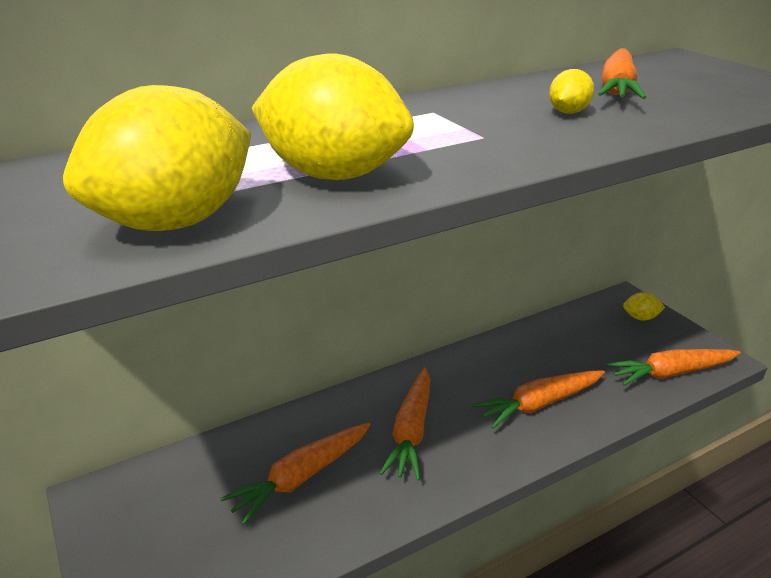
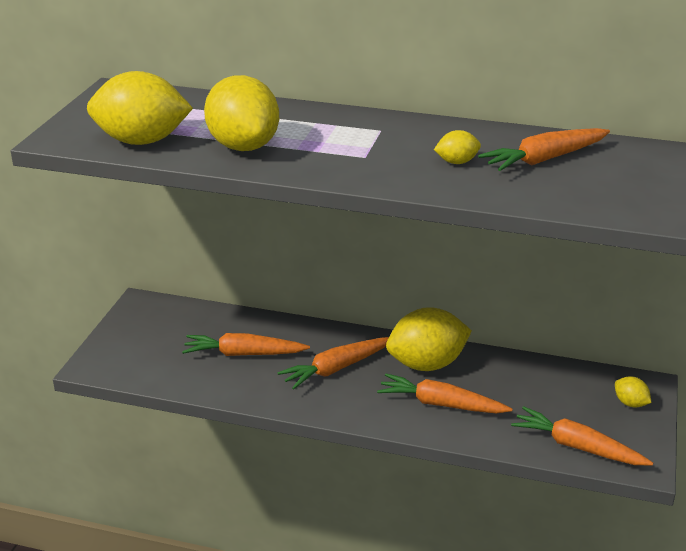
camera: 45 degrees right, 0 degrees up
none -> yellow lemon [386,307,472,371]

